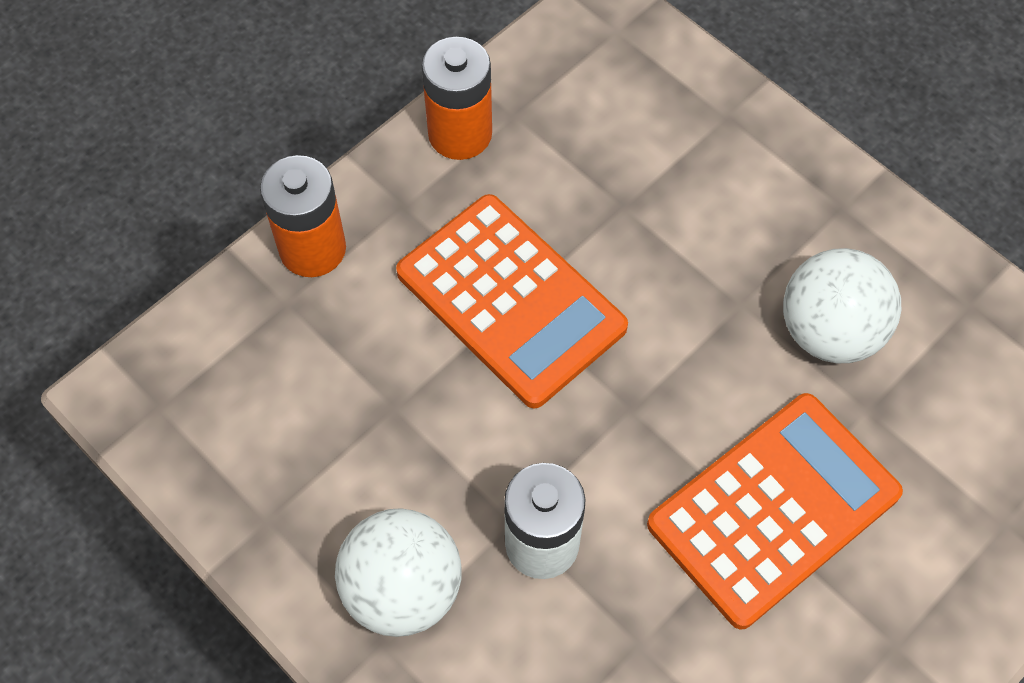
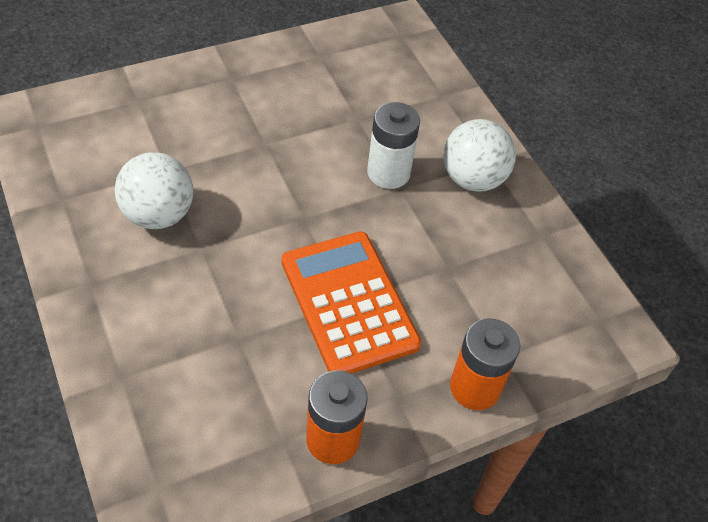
camera: 165 degrees left, 10 degrees down
orange calculator [647,393,903,630] -> none

